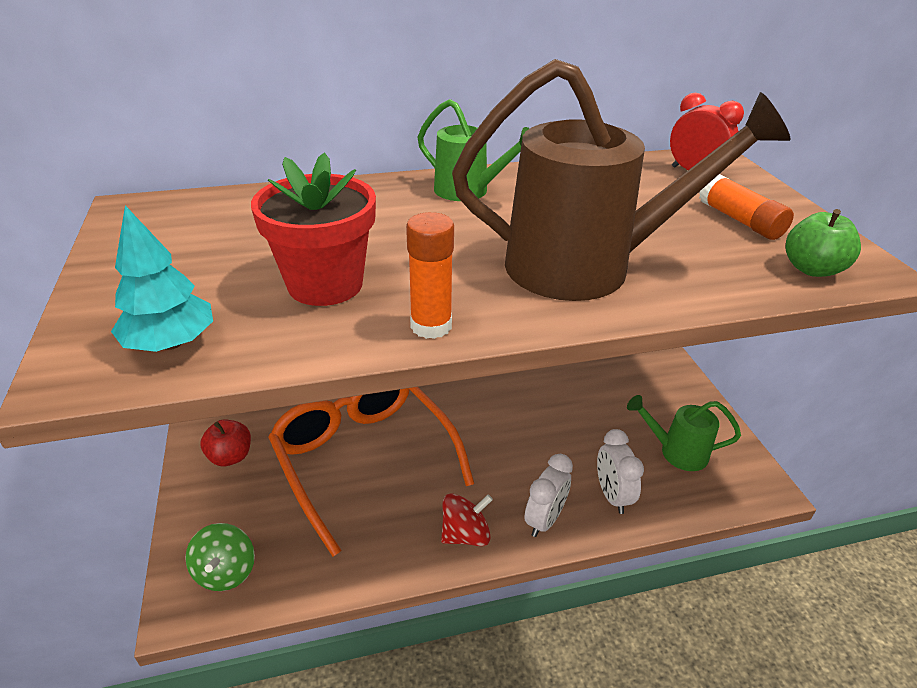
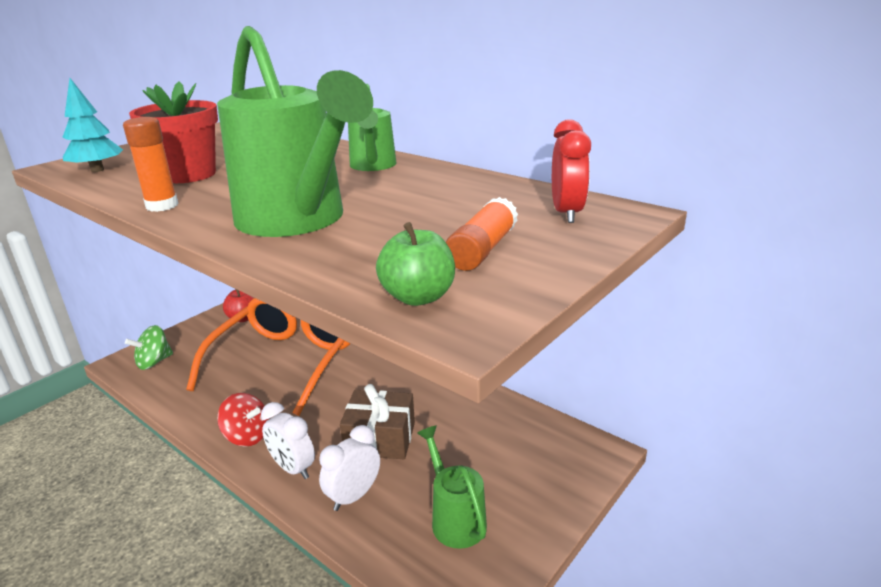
camera: 55 degrees right, 10 degrees down
brown watering can [452,59,791,301] -> green watering can [217,26,373,237]
white clock [524,454,573,537] -> white clock turned 45 degrees clockwise [261,402,315,479]
none -> brown gift [340,384,415,459]

